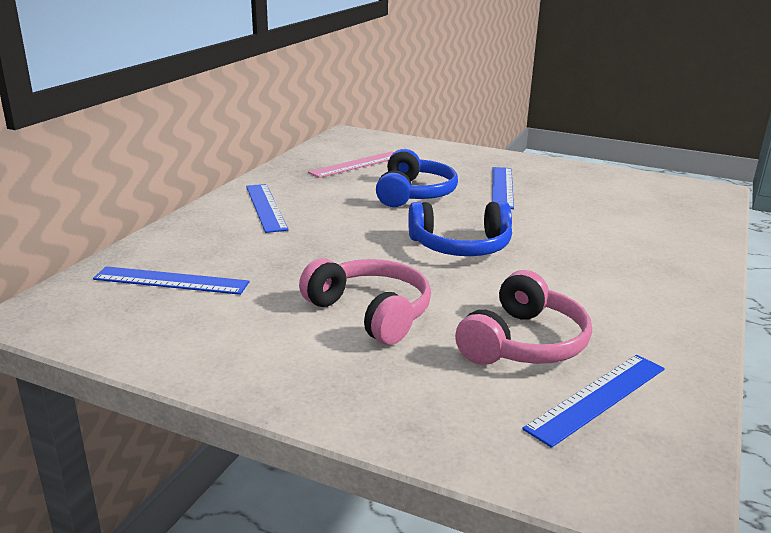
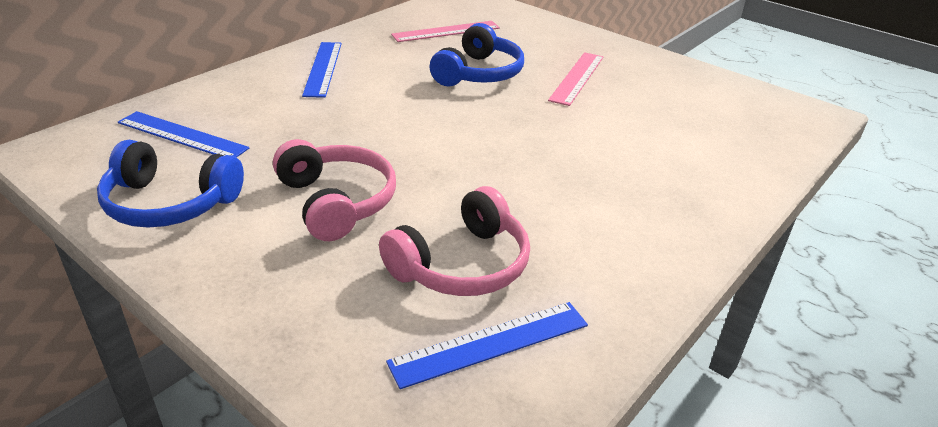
camera: 15 degrees right, 10 degrees up
blue headphones [408,201,512,256] -> blue headphones moved to [97,140,244,228]
blue ruler [492,167,514,209] -> pink ruler [548,52,604,106]

